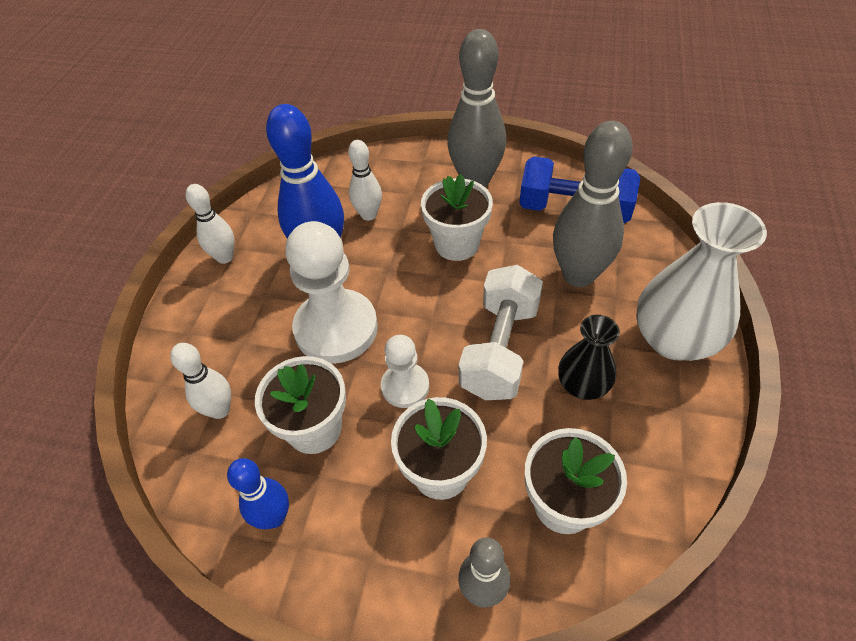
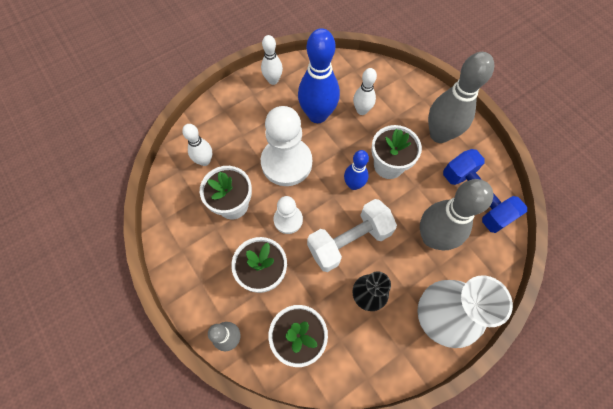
camera: 40 degrees right, 15 degrees up
blue bowling pin [227,458,289,529] -> blue bowling pin moved to [344,150,369,190]

